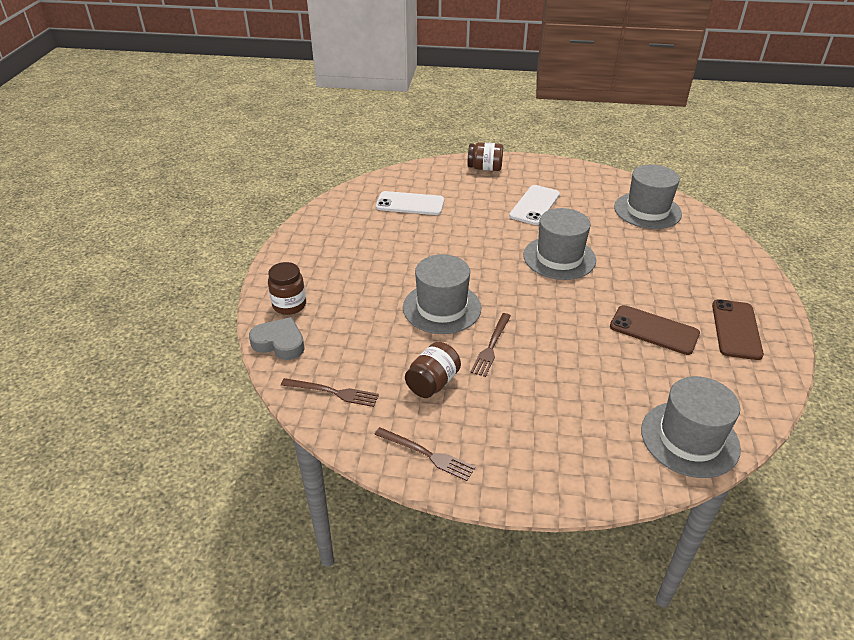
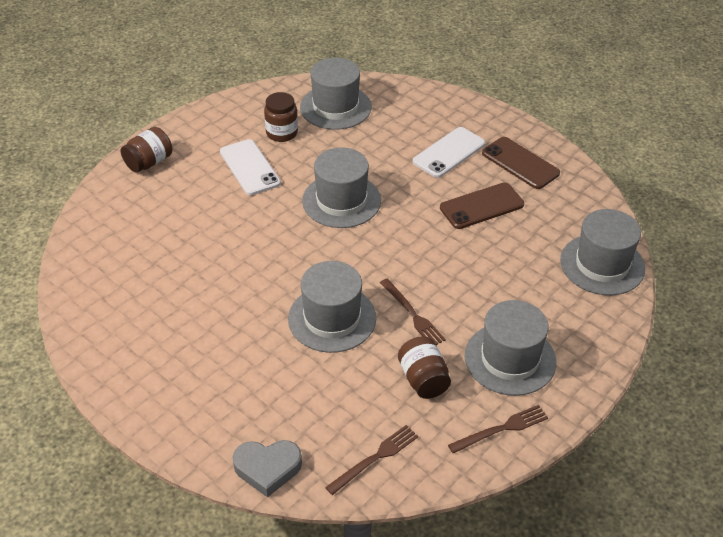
camera: 55 degrees left, 5 degrees up
grey heart [249,317,305,360] -> grey heart turned 150 degrees counterclockwise [232,440,302,497]
brown jar [268,262,306,315] -> brown jar moved to [264,92,298,142]
white phone [376,191,444,215] -> white phone moved to [413,127,485,178]
none -> grey hat [465,300,556,396]

